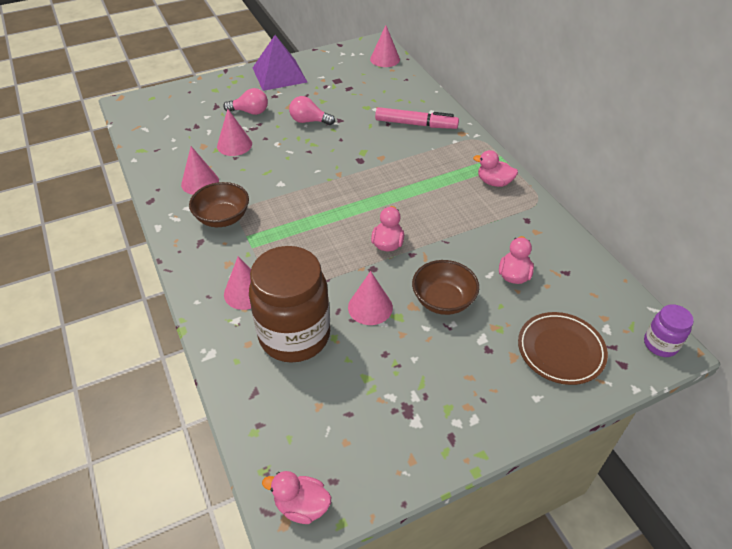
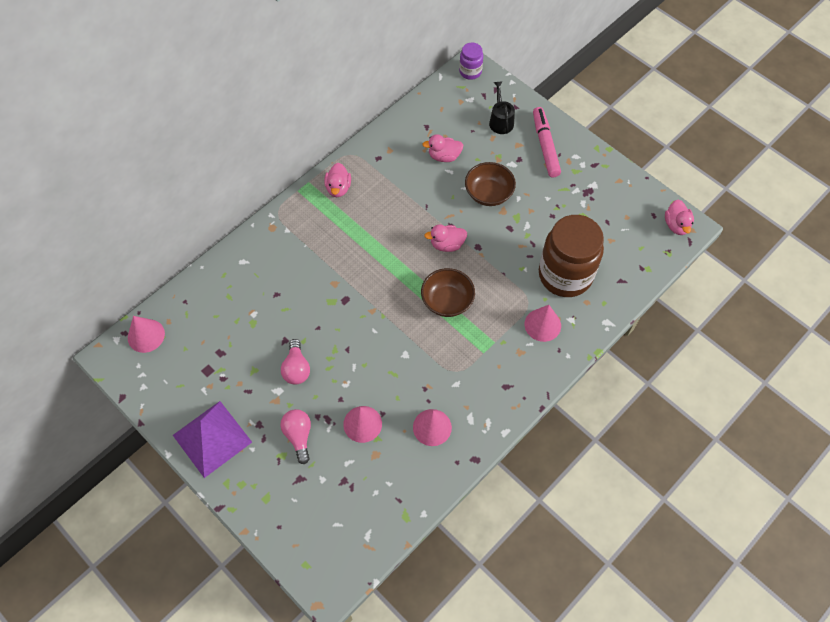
camera: 110 degrees left, 15 degrees up
brown bowl [189,182,249,227] -> brown bowl moved to [421,268,475,317]
pink cone [348,271,393,325] -> none
pink marker [375,107,459,129] -> pink marker moved to [533,107,561,177]
brown plate [518,312,608,385] -> black watering can [489,81,515,134]

